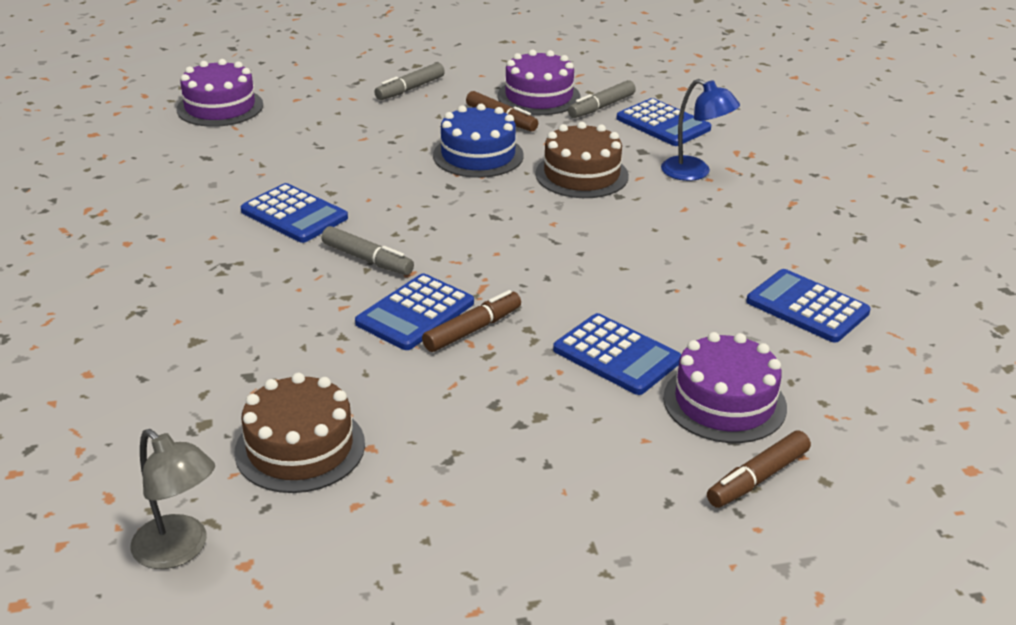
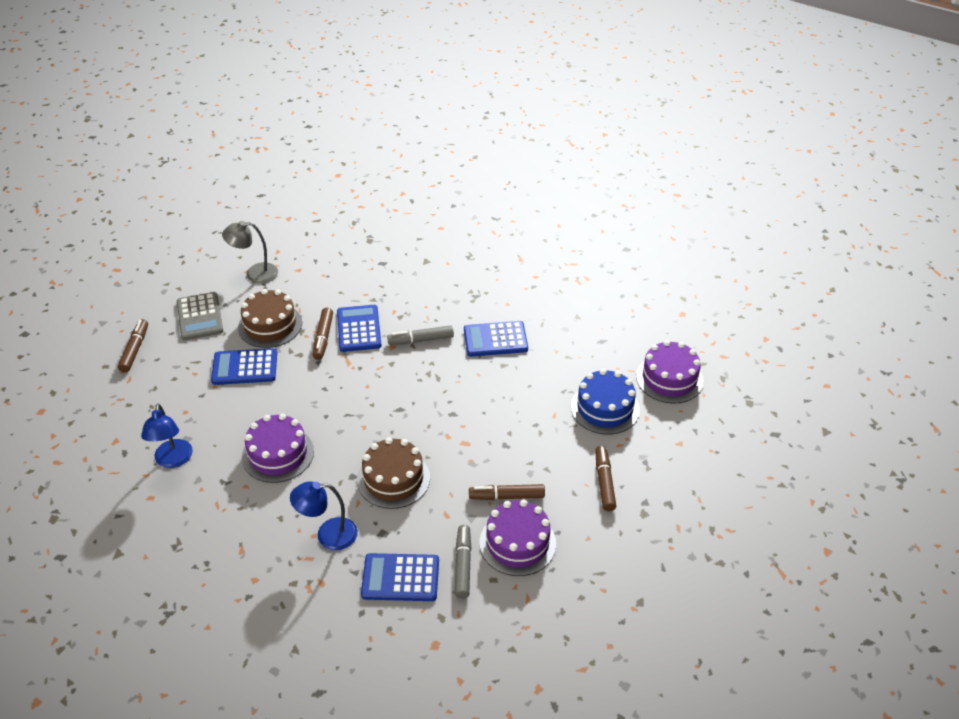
camera: 135 degrees right, 10 degrees up
grey lamp [131,429,215,569] -> grey lamp moved to [222,221,278,284]
brown cake [234,373,365,493] -> brown cake moved to [238,289,302,348]
grey marker [374,63,445,100] -> brown marker [595,446,617,511]
blue cake [433,104,524,178] -> blue cake moved to [571,369,640,434]
purple cake [663,332,787,443] -> purple cake moved to [242,413,314,483]
blue calculator [746,269,871,343] -> blue lamp [141,403,193,468]
none -> grey calculator [177,292,223,340]

